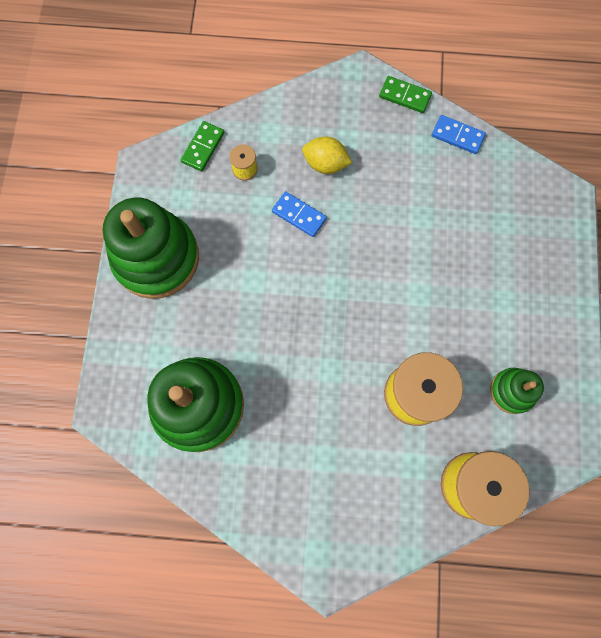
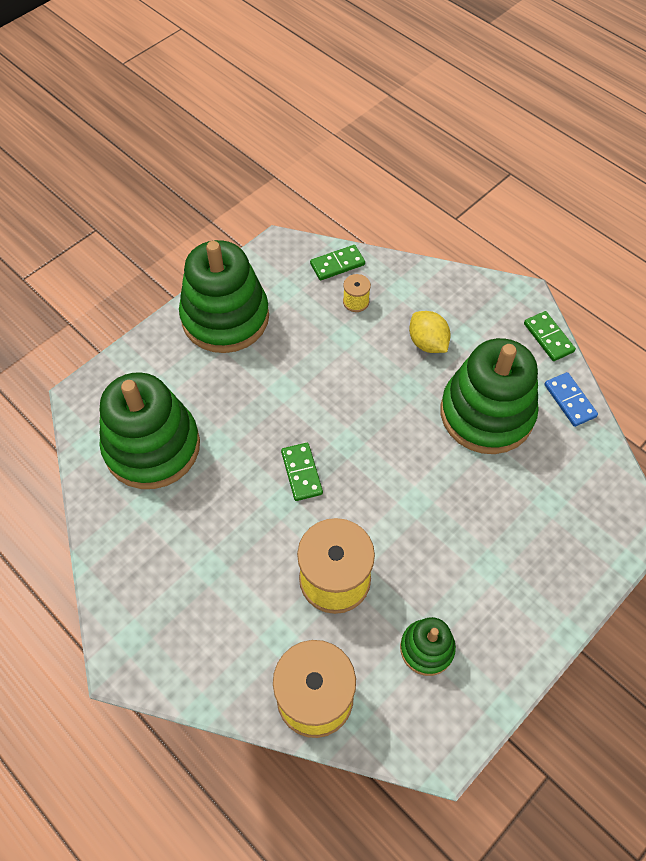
camera: 40 degrees right, 15 degrees down
blue domino [272,191,327,237] -> none
none -> green domino [281,443,323,501]
none -> green stacking toy [441,338,539,454]

